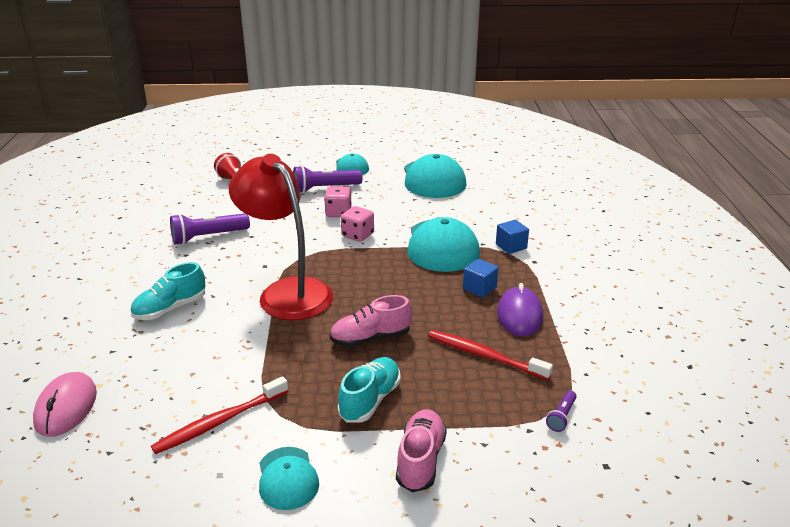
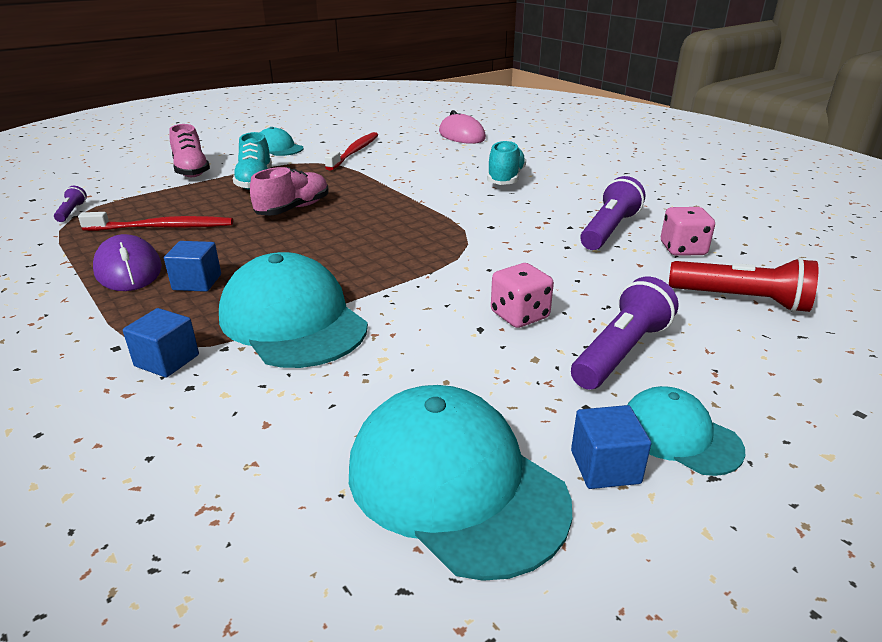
camera: 145 degrees right, 0 degrees up
red lamp [229,154,333,320] -> none
pink dice [341,206,374,242] -> pink dice moved to [661,207,715,256]
none -> blue cube [571,405,651,489]

